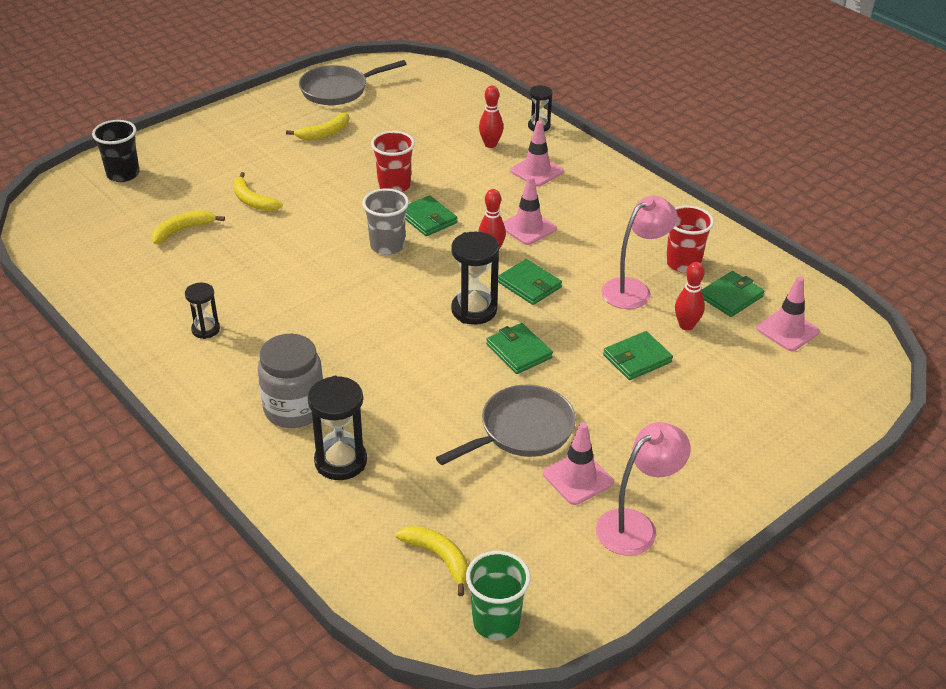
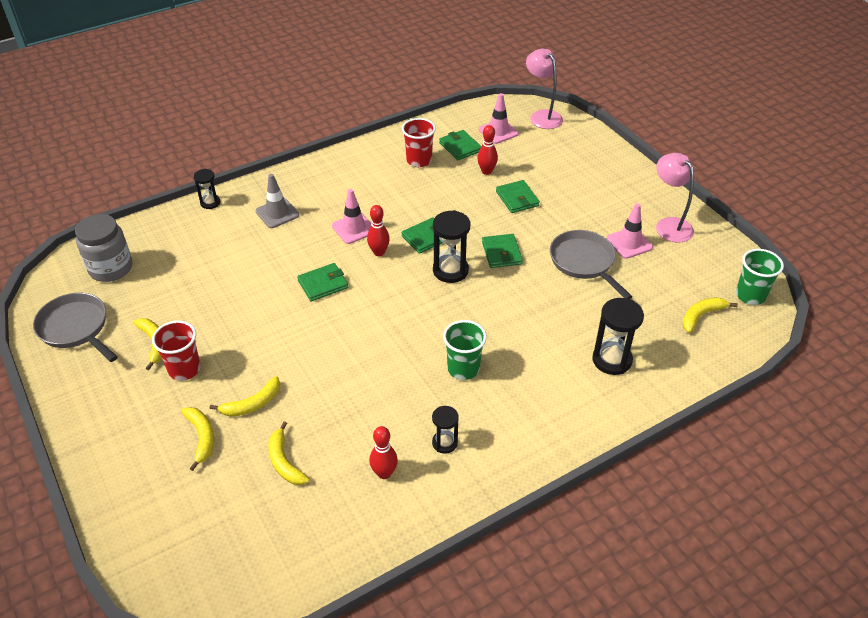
camera: 80 degrees left, 5 degrees up
black cup [92,120,140,182] -> none
grey jar [257,334,323,428] -> grey jar moved to [75,214,132,282]
grey pan [299,60,407,105] -> grey pan turned 150 degrees clockwise [33,293,118,362]
grey cup [362,188,409,255] -> none
red cup [371,131,415,192] -> red cup moved to [152,321,201,381]
red bowling pin [479,86,503,148] -> red bowling pin moved to [369,426,398,479]
green wallet [486,323,553,374] -> green wallet turned 75 degrees counterclockwise [482,234,523,268]
pink traffic cone [510,121,563,187] -> grey traffic cone [256,174,299,228]
pink lamp [601,196,678,309] -> pink lamp moved to [526,49,563,129]
none -> yellow banana [181,407,214,471]
none -> green cup [443,320,487,380]

